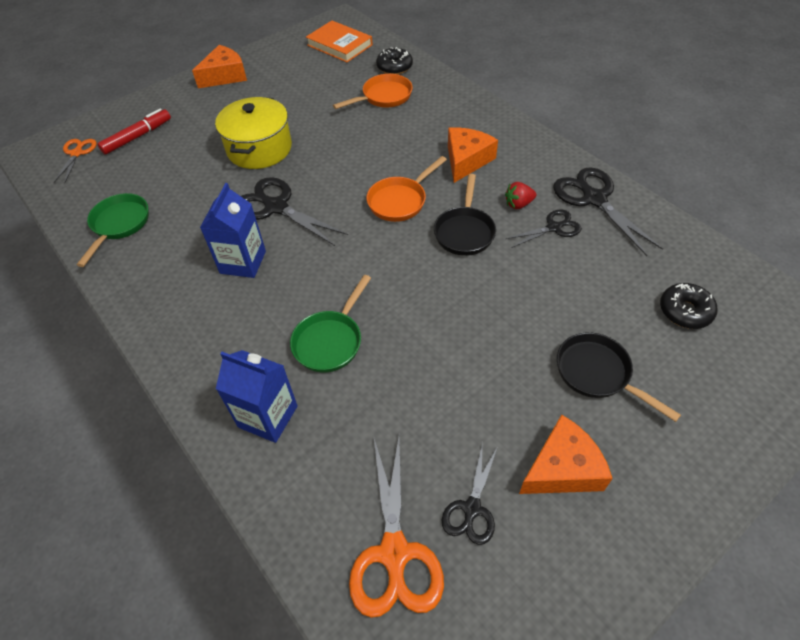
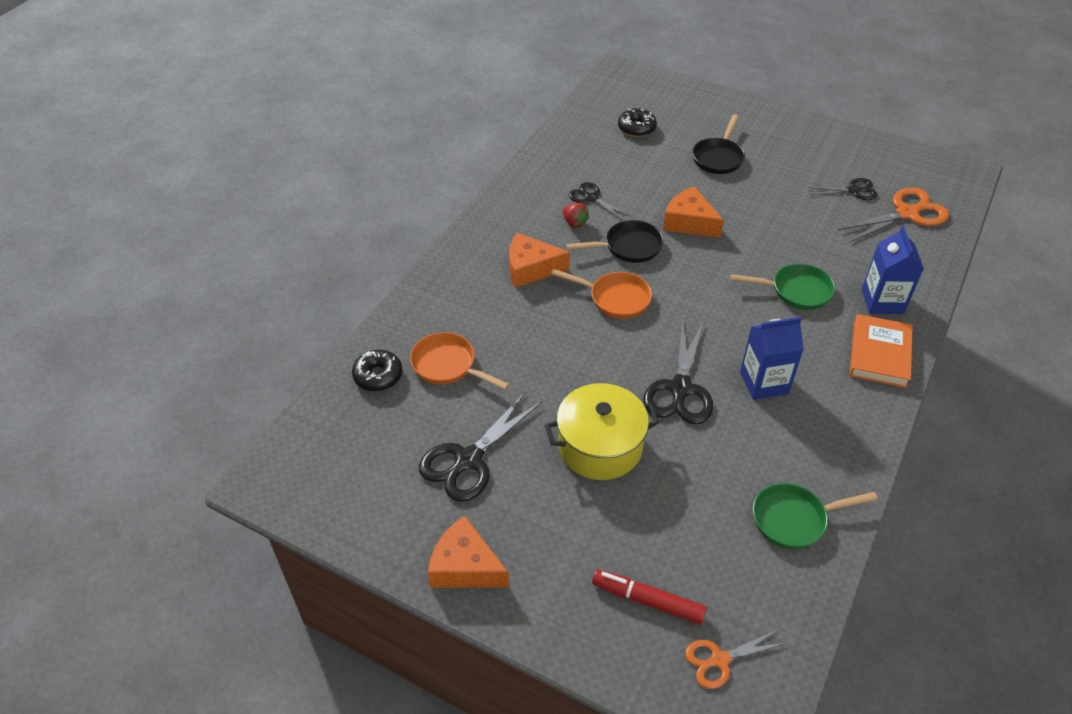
camera: 115 degrees left, 5 degrees down
orange book [306,20,373,62] -> orange book moved to [849,314,913,388]
orange cheese [519,415,613,494] -> orange cheese moved to [663,186,724,238]
black scissors [553,167,663,256] -> black scissors moved to [419,392,542,502]

